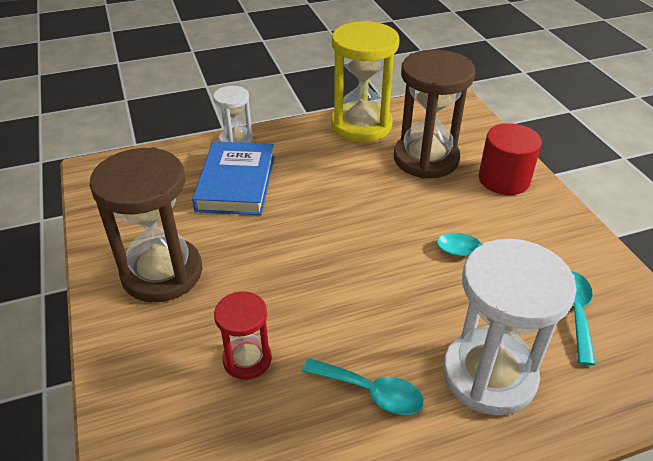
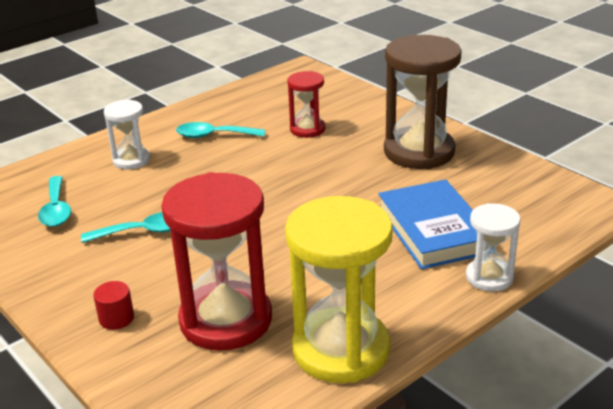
camera: 160 degrees right, 10 degrees down
brown hourglass [394,50,475,178] -> red hourglass [161,172,272,350]
white hourglass [443,239,577,415] -> white hourglass [104,99,150,169], size x0.53
red cylinder [479,123,542,195] -> red cylinder [93,281,134,330], size x0.51

